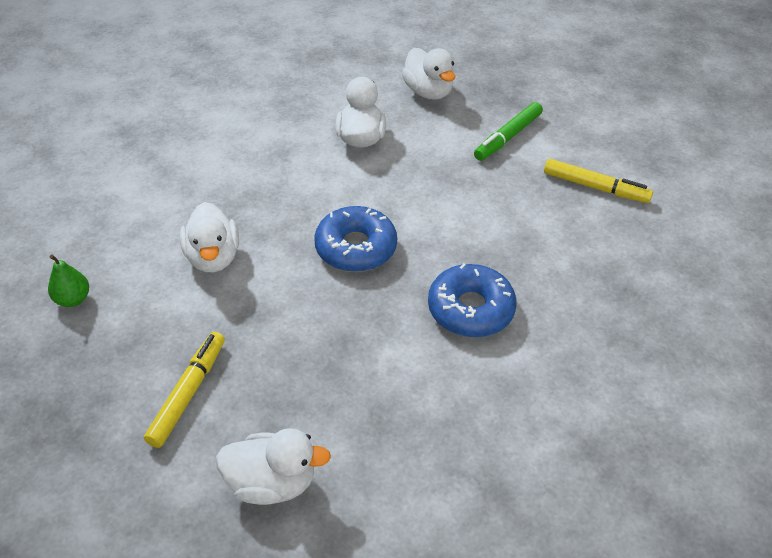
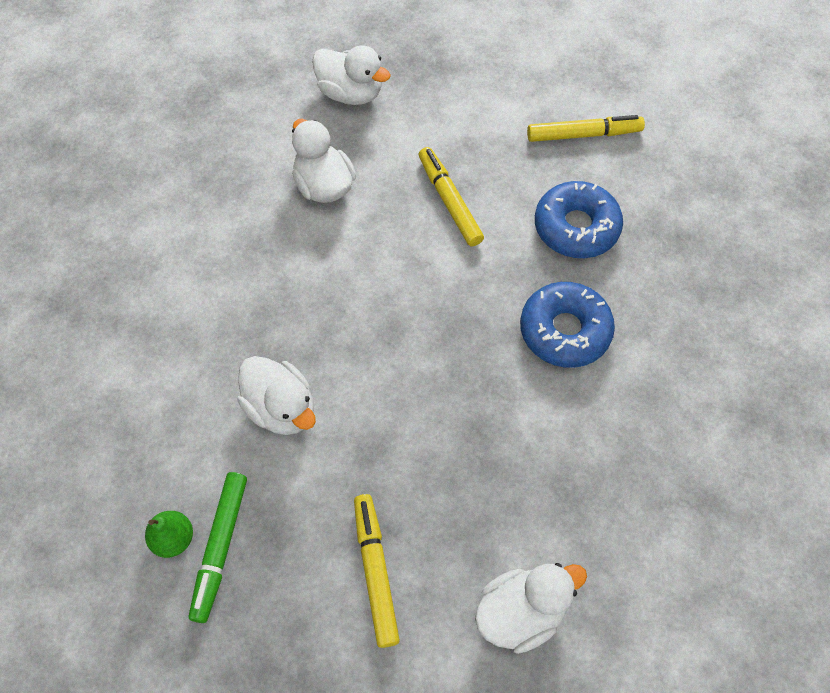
camera: 30 degrees left, 15 degrees up
blue donut [314,206,397,272] -> blue donut moved to [535,181,623,258]
green marker [474,102,543,161] -> green marker moved to [188,472,247,623]
none -> yellow marker [419,147,484,246]

